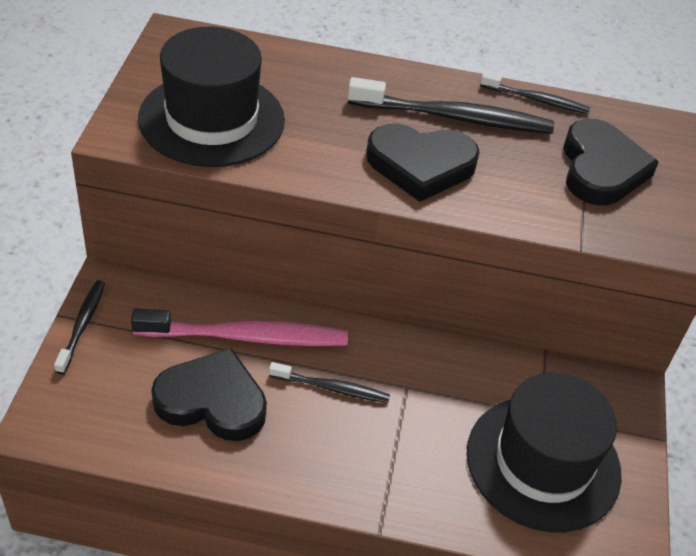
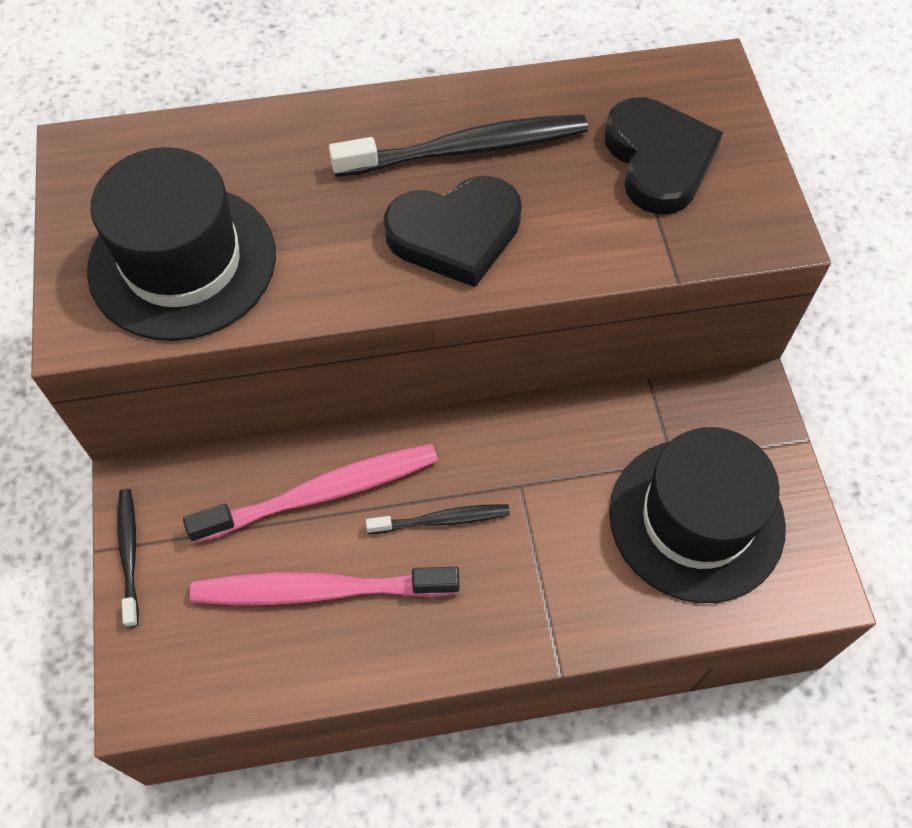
camera: 15 degrees left, 15 degrees up
black heart [151,348,267,441] -> pink toothbrush [190,567,459,605]
black toothbrush [480,72,590,114] -> none

